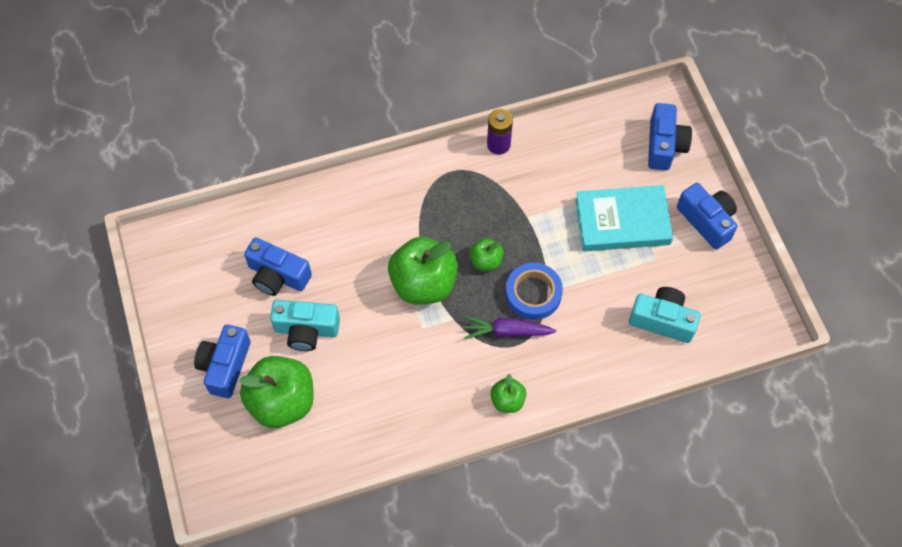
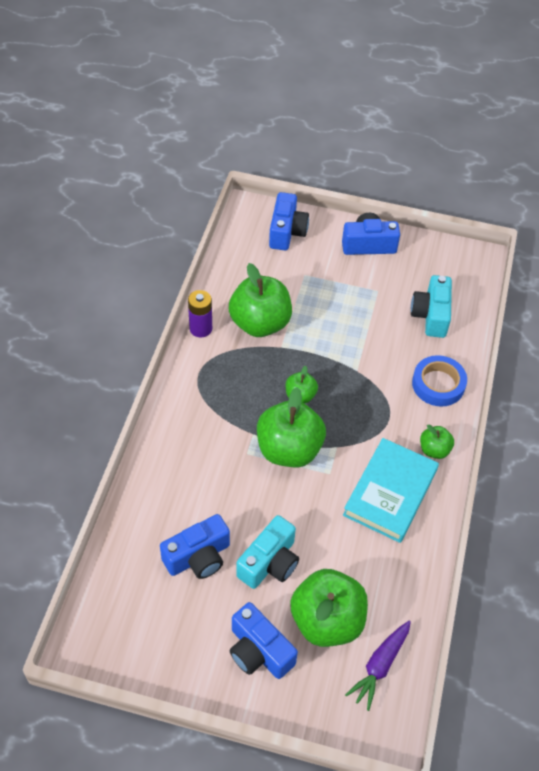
camera: 60 degrees left, 10 degrees down
purple carrot [464,316,557,339] -> purple carrot moved to [345,621,411,711]
blue tape [505,263,563,320] -> blue tape moved to [412,355,467,407]
turquoise book [575,185,673,251] -> turquoise book moved to [343,438,439,543]
turquoise camera [629,287,701,343] -> turquoise camera turned 45 degrees counterclockwise [411,275,452,338]
blue camera [648,103,692,170] -> blue camera turned 60 degrees clockwise [269,192,309,250]
none -> green apple [229,263,292,337]

